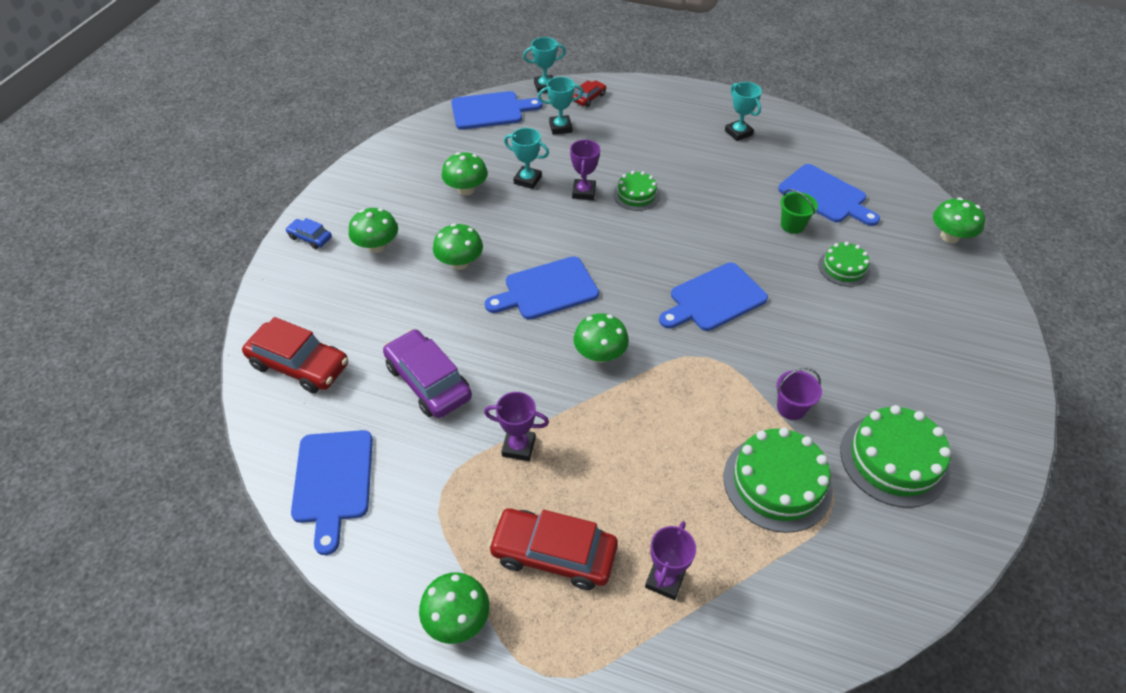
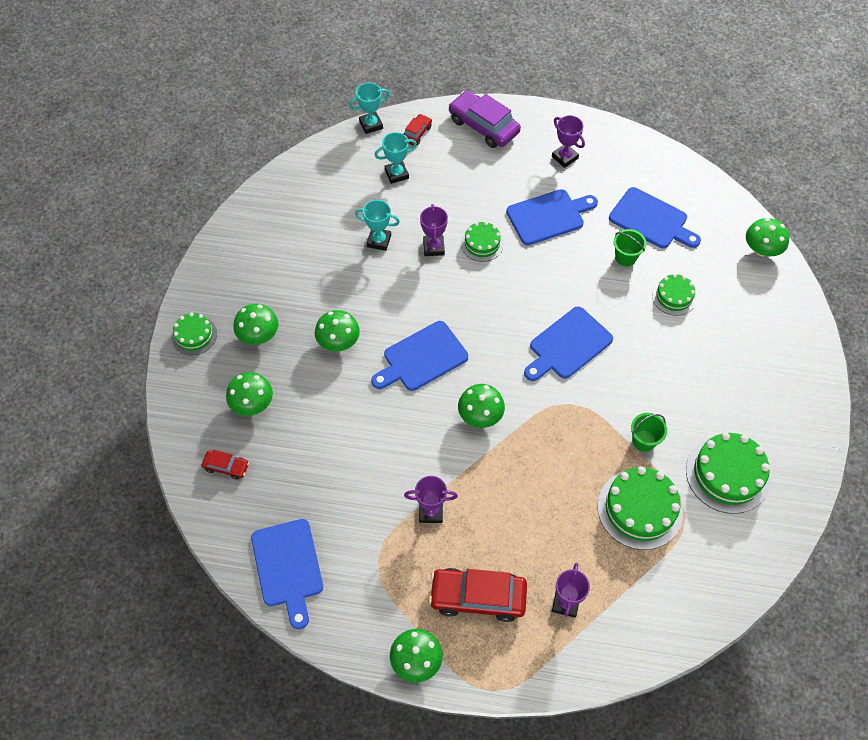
camera: 10 degrees left, 10 degrees up
red car [242,317,348,393] -> red car [202,450,249,480], size x0.51
blue car [286,218,332,249] -> green cake [172,312,217,355]
purple car [383,329,472,418] -> purple car moved to [448,91,521,148]
green mushroom [442,152,488,195] -> green mushroom moved to [226,372,273,416]
blue cutting board [451,91,543,130] -> blue cutting board moved to [506,189,598,245]
turquoise trophy [725,82,762,141] -> purple trophy [552,115,585,168]
purple bucket [777,368,822,420] -> green bucket [631,413,667,452]

